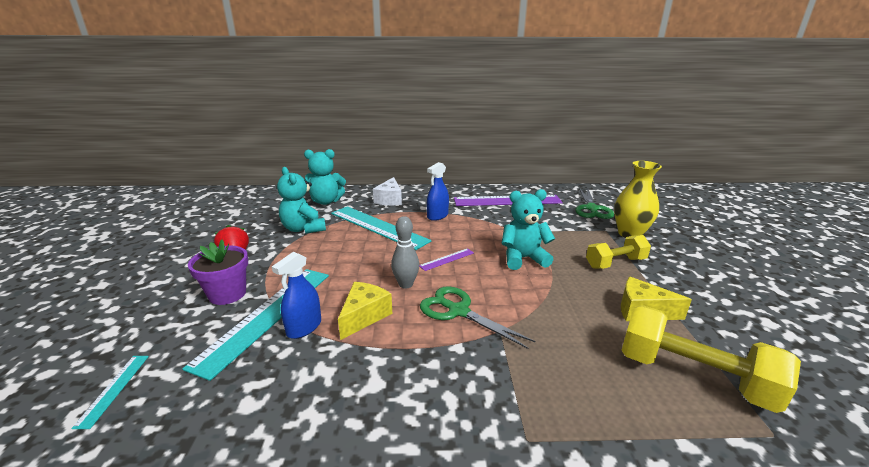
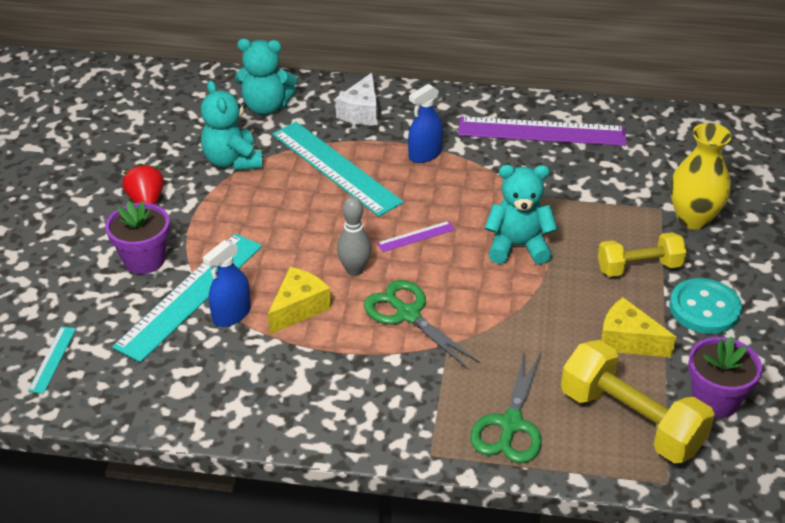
camera: 10 degrees right, 15 degrees up
green scissors [575,187,614,219] -> green scissors moved to [470,349,542,463]
none -> turquoise button [669,278,742,334]
none -> purple flower pot [688,336,762,418]

